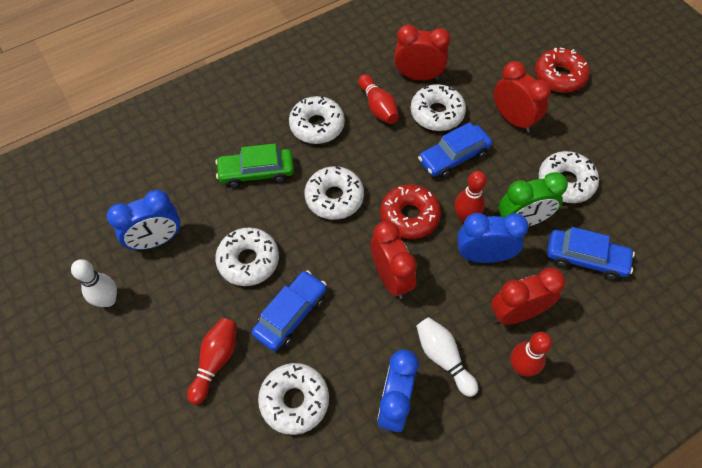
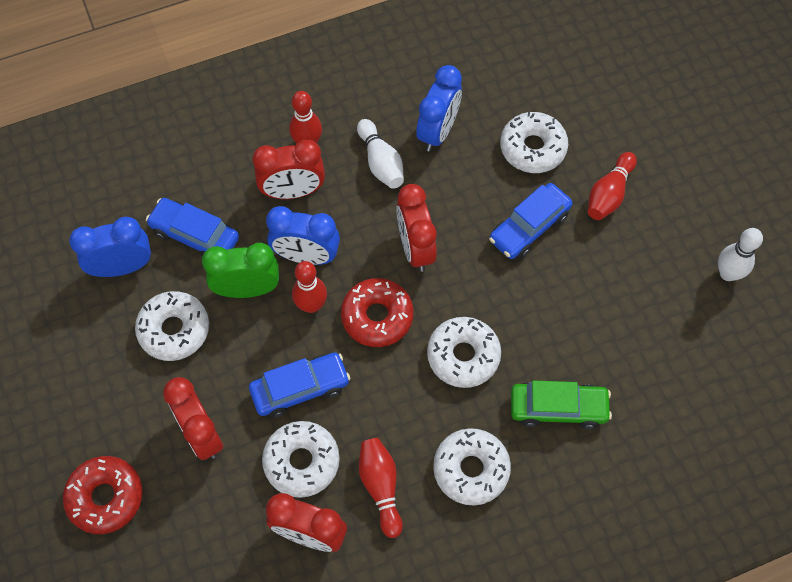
camera: 170 degrees left, 5 degrees up
blue clock [107,190,180,250] -> blue clock moved to [69,217,151,277]
white donut [215,227,279,286] -> none

